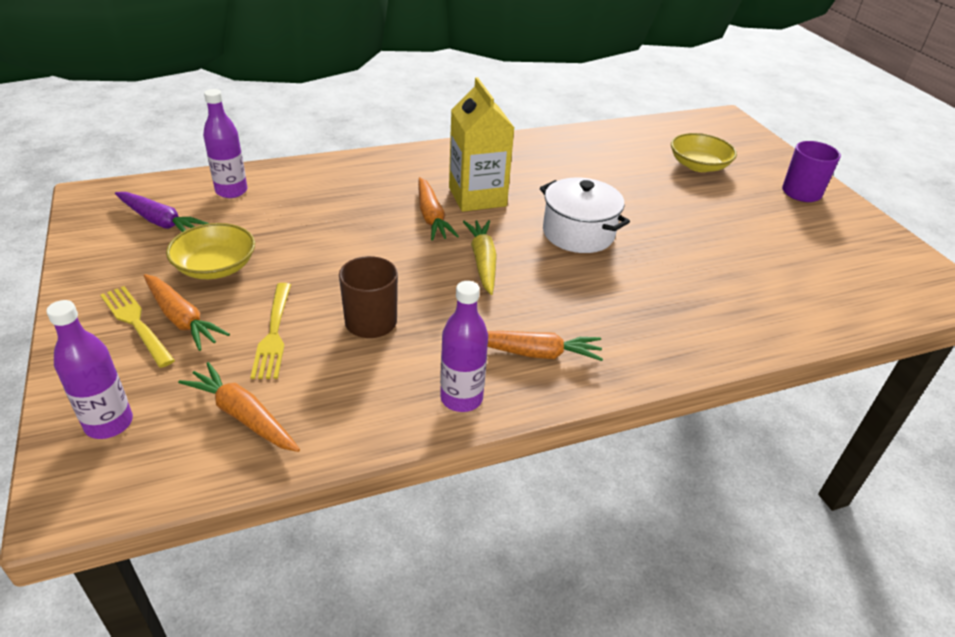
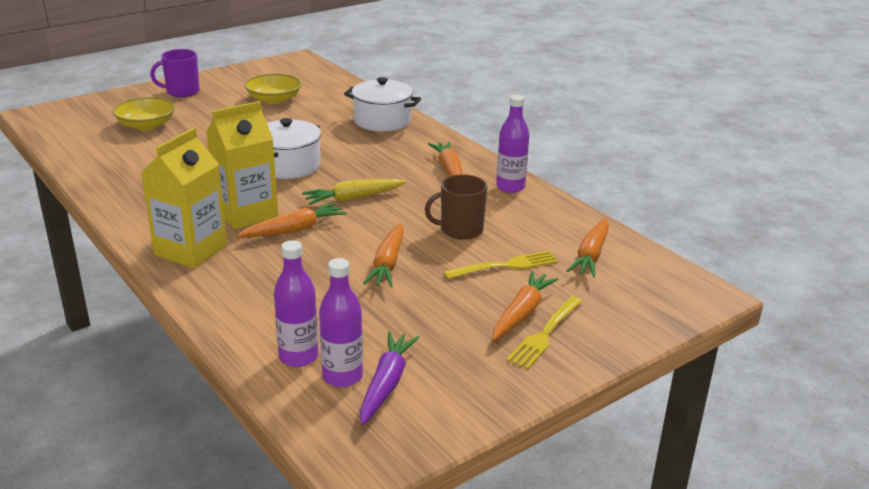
camera: 105 degrees left, 10 degrees down
purple bottle [46,300,133,439] -> purple bottle moved to [319,258,363,387]
yellow bowl [166,223,255,279] -> yellow bowl moved to [244,74,302,104]
none -> yellow carton [141,128,227,268]
none -> white pot [344,77,421,132]
none -> orange carrot [363,223,404,287]

